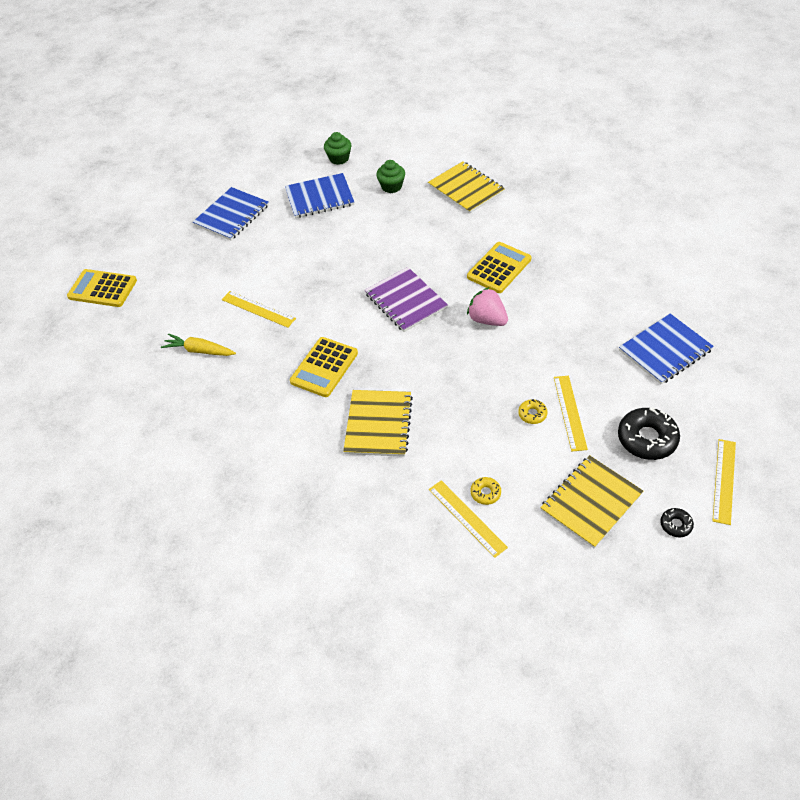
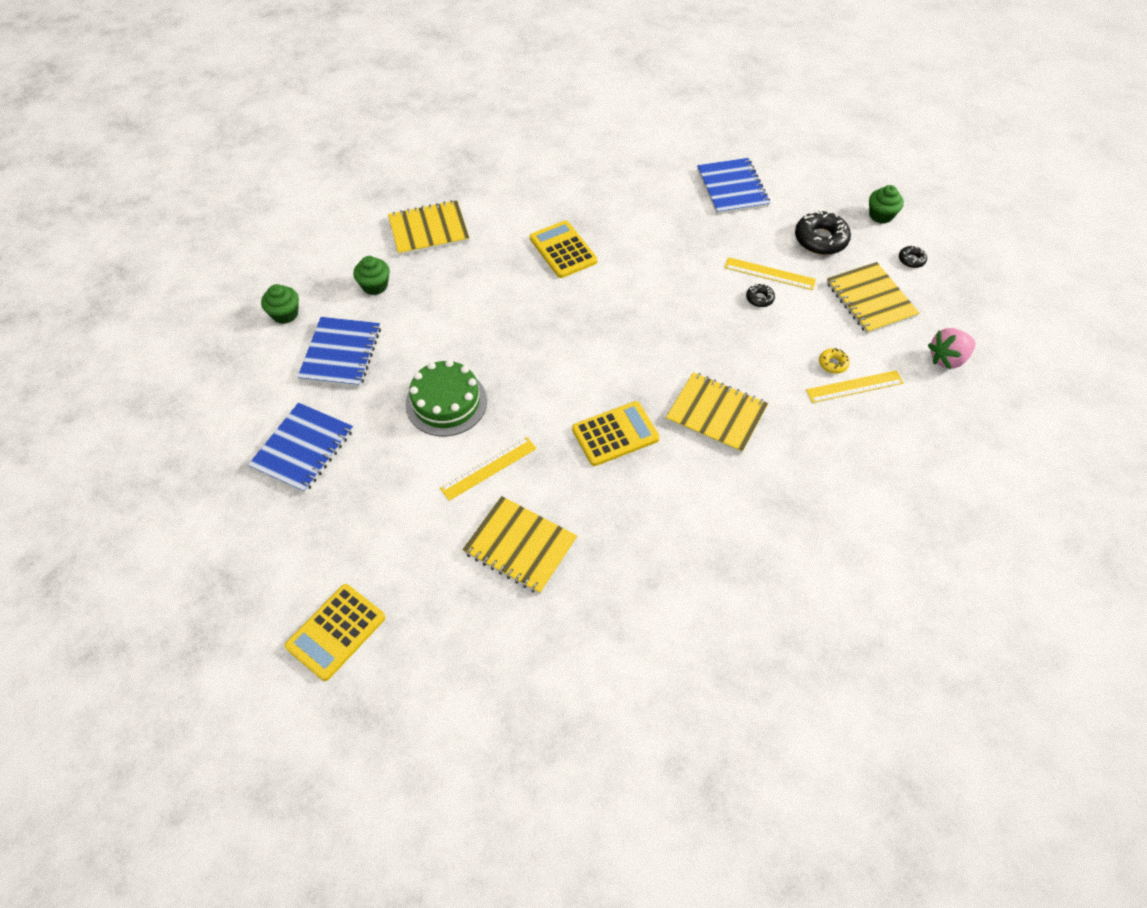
camera: 70 degrees left, 5 degrees up
yellow carrot [161,334,236,356] -> yellow notebook [462,496,577,594]
blue notebook [193,187,269,241] -> blue notebook turned 60 degrees clockwise [248,403,353,493]
yellow calculator [290,337,358,397] -> yellow calculator turned 75 degrees counterclockwise [572,401,660,466]
purple notebook [365,267,448,332] -> none
pink strawberry [467,287,508,326] -> pink strawberry moved to [928,328,975,370]
yellow donut [518,399,547,424] -> black donut [746,283,775,307]
yellow ruler [712,439,736,525] -> green cupcake [869,185,904,224]
none -> green cake [405,360,487,436]

